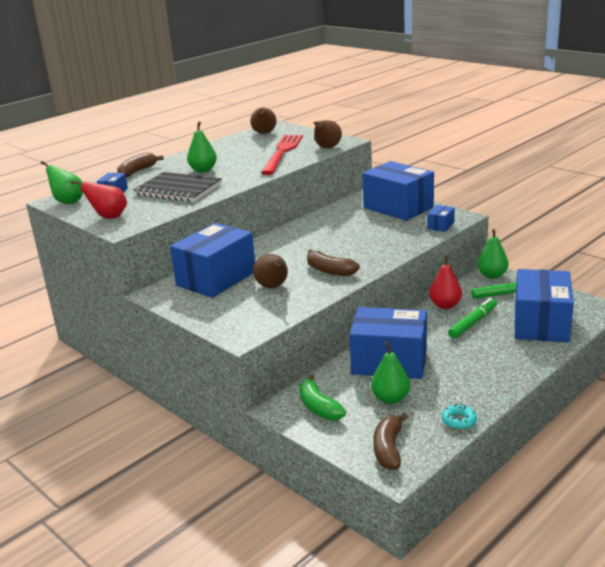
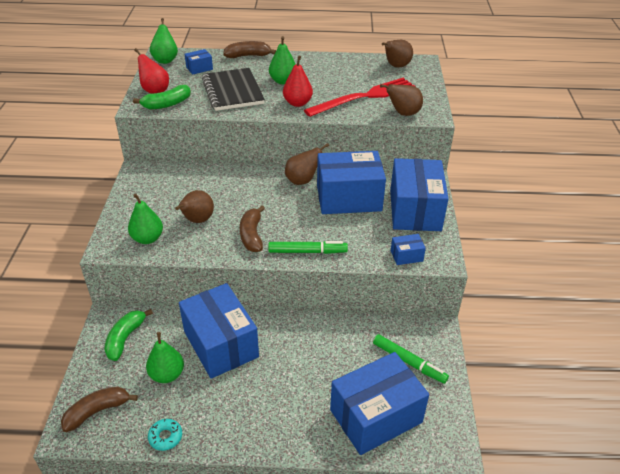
camera: 45 degrees right, 15 degrees up
blue box [170,223,255,298] -> blue box moved to [317,151,386,214]
red pear [429,255,462,309] -> red pear moved to [283,56,313,107]
green marker [448,298,497,338] -> green marker moved to [268,241,348,254]
green pear [477,229,509,279] -> green pear moved to [128,193,163,244]
none -> green banana [133,85,191,110]
none -> brown pear [285,143,329,185]

